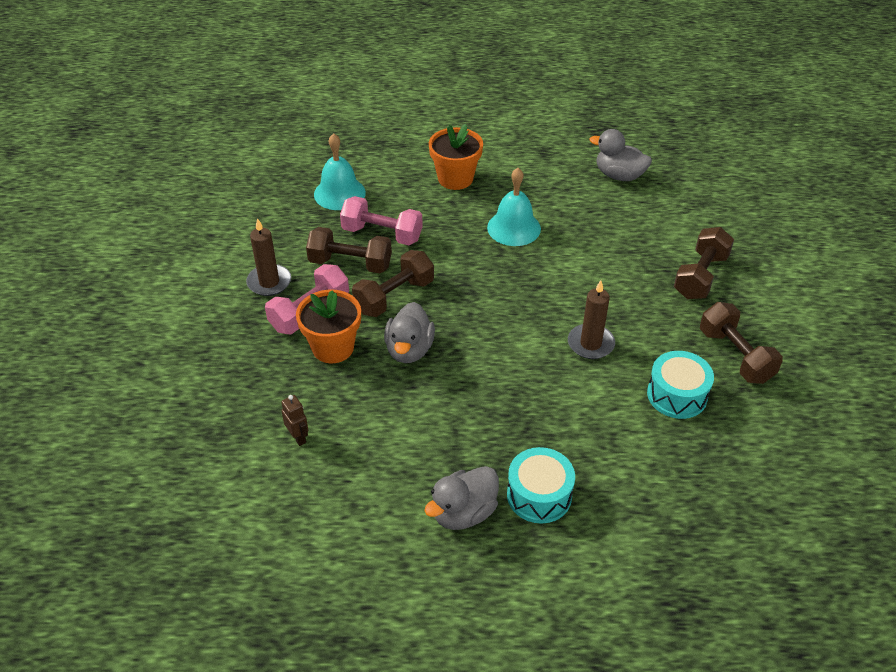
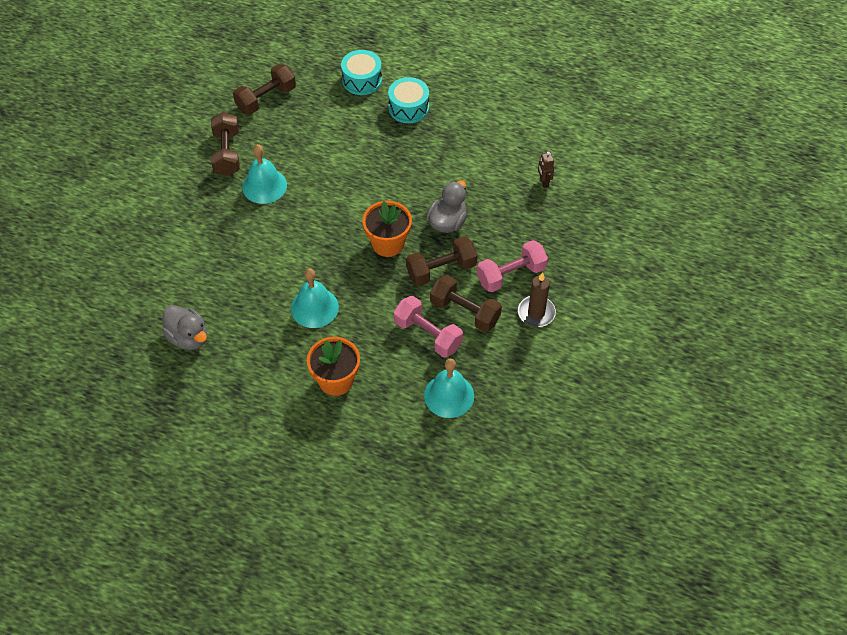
camera: 160 degrees left, 10 degrees up
orange flower pot [296,290,361,363] -> orange flower pot moved to [362,201,412,257]
grey duck [424,466,499,530] -> none
brown candle [568,280,615,359] -> none
turquoise drum [647,351,714,419] -> turquoise drum moved to [341,50,382,95]
brown dumbbell [674,227,734,299] -> brown dumbbell moved to [233,64,296,115]
none -> turquoise bell [242,144,287,204]

